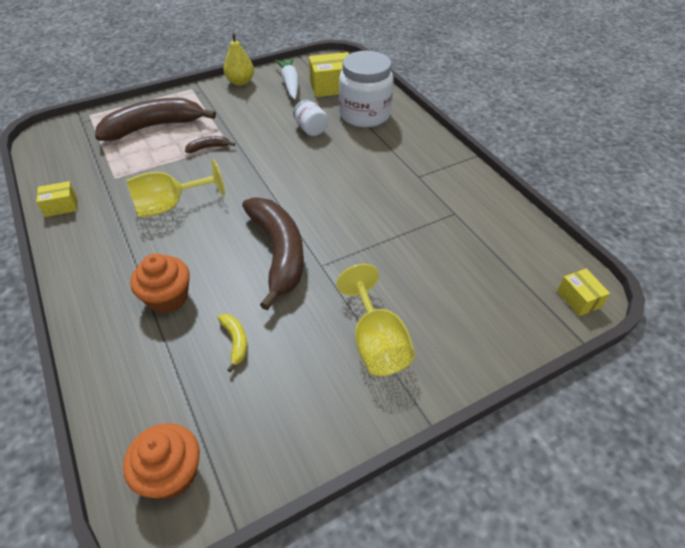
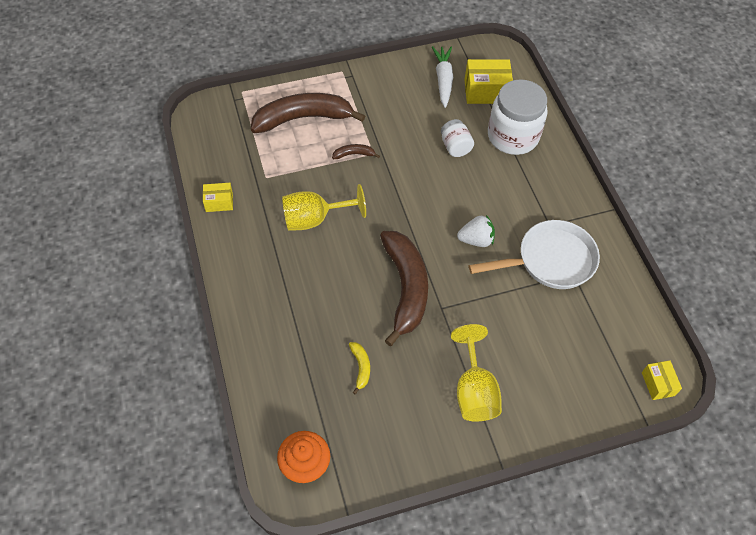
camera: 10 degrees right, 10 degrees up
orange cupcake [130,253,190,313] -> none
yellow pear [224,33,254,86] -> none
none -> white strawberry [457,215,495,247]
none -> white pan [469,220,600,289]

